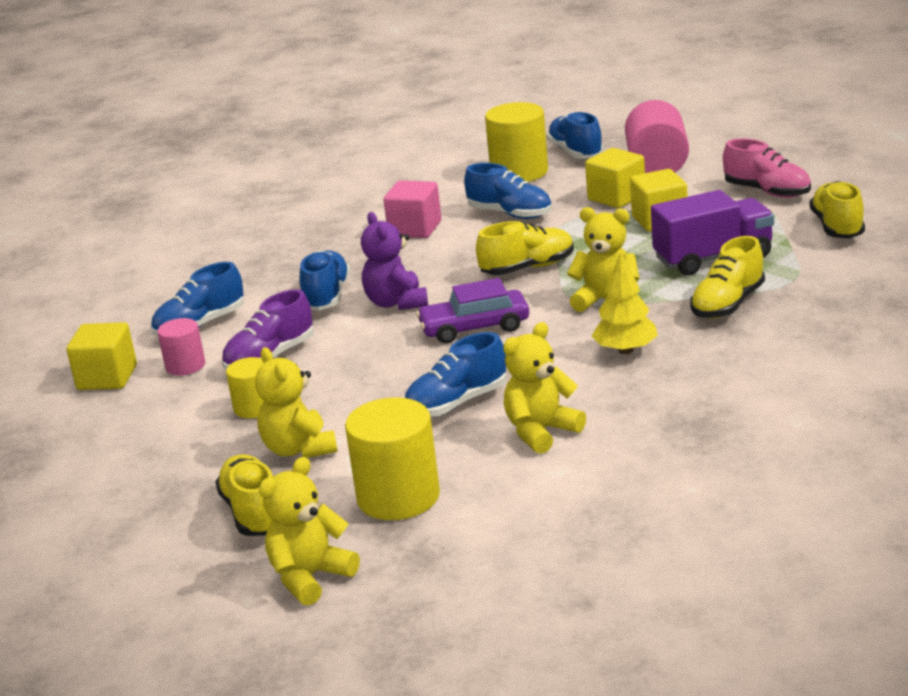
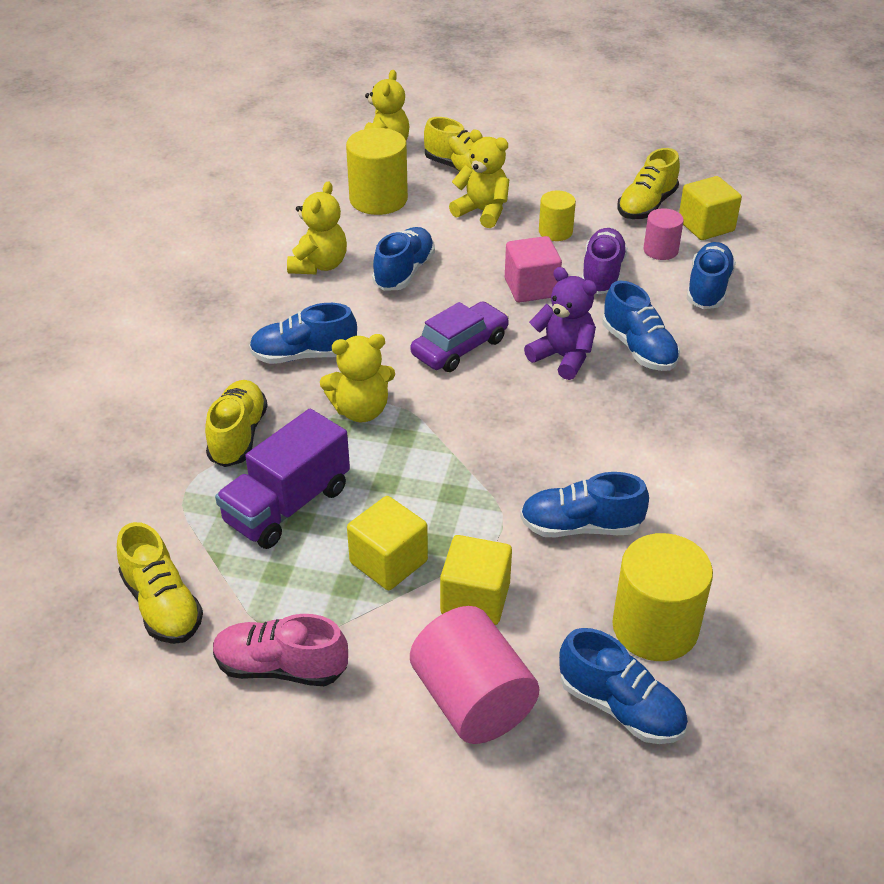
camera: 145 degrees right, 15 degrees up
pink cube [384,181,441,238] -> pink cube moved to [505,236,562,302]
yellow shoe [476,221,574,275] -> yellow shoe moved to [617,148,680,219]
yellow tree [592,252,658,354] -> blue shoe [249,303,357,364]

